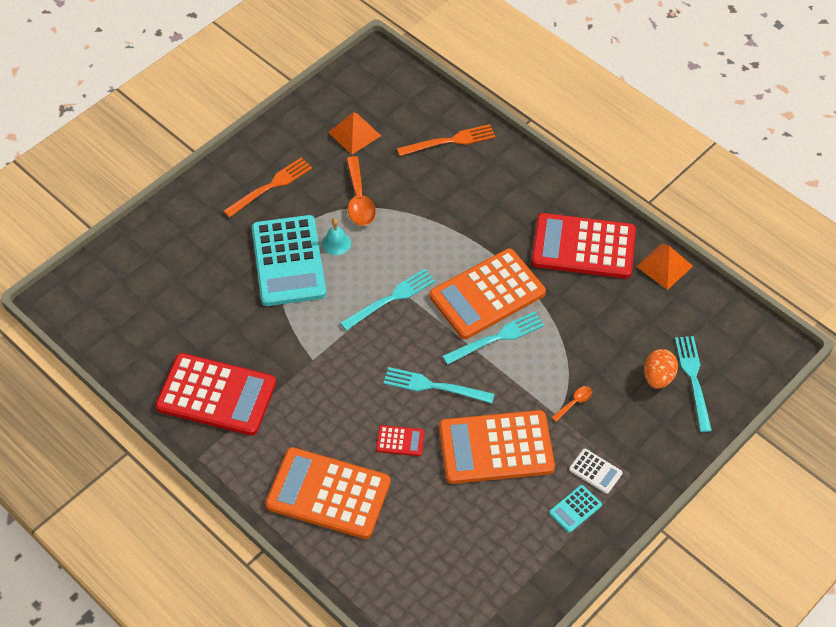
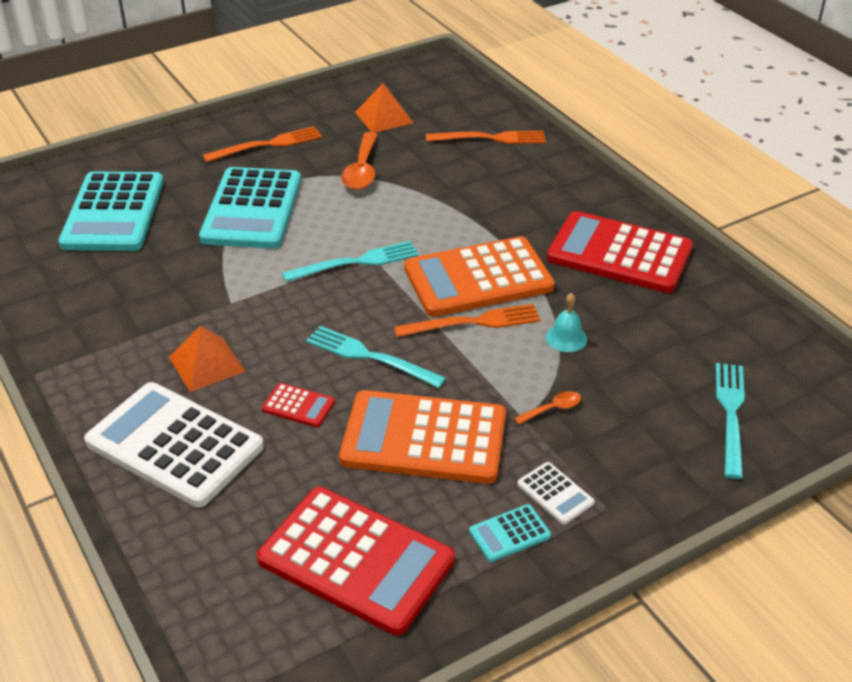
camera: 15 degrees right, 15 degrees down
red calculator [155,353,276,436] -> red calculator moved to [257,487,455,635]
orange calculator [265,447,390,539] -> white calculator [84,382,264,507]
turquoise bell [322,218,351,255] -> turquoise bell moved to [546,293,587,352]
turquoise fork [442,312,544,365] -> orange fork [394,304,541,337]
orange pyramid [636,243,693,290] -> orange pyramid moved to [169,326,245,392]
orange egg [644,349,678,389] -> none
none -> turquoise calculator [58,172,164,251]

